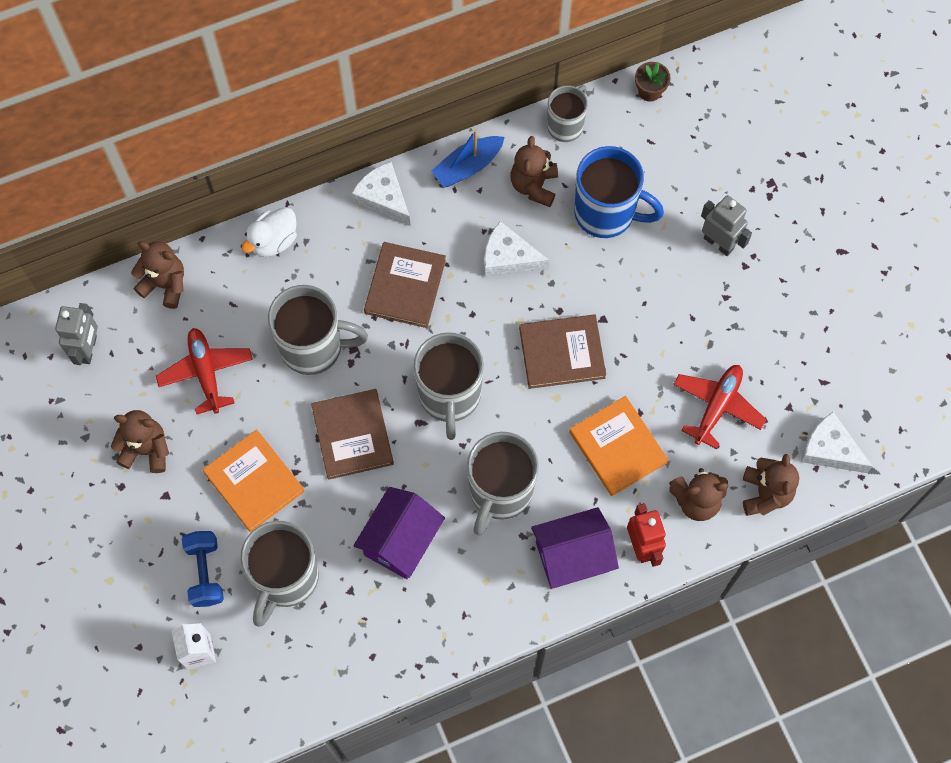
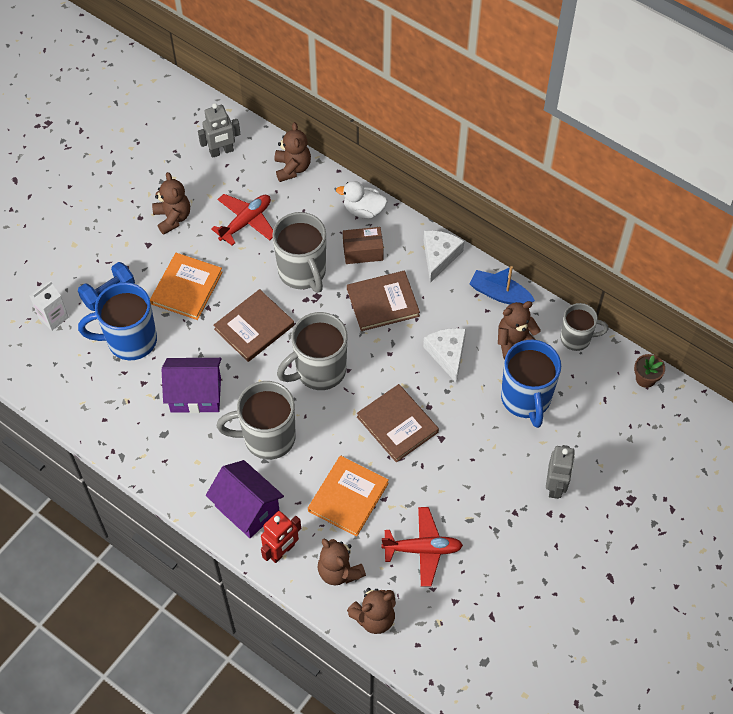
camera: 60 degrees right, 10 degrees down
grey mug [240,521,319,626] -> blue mug [78,282,157,360]
white cheese [800,412,873,473] -> none
none -> brown box [343,227,384,264]

